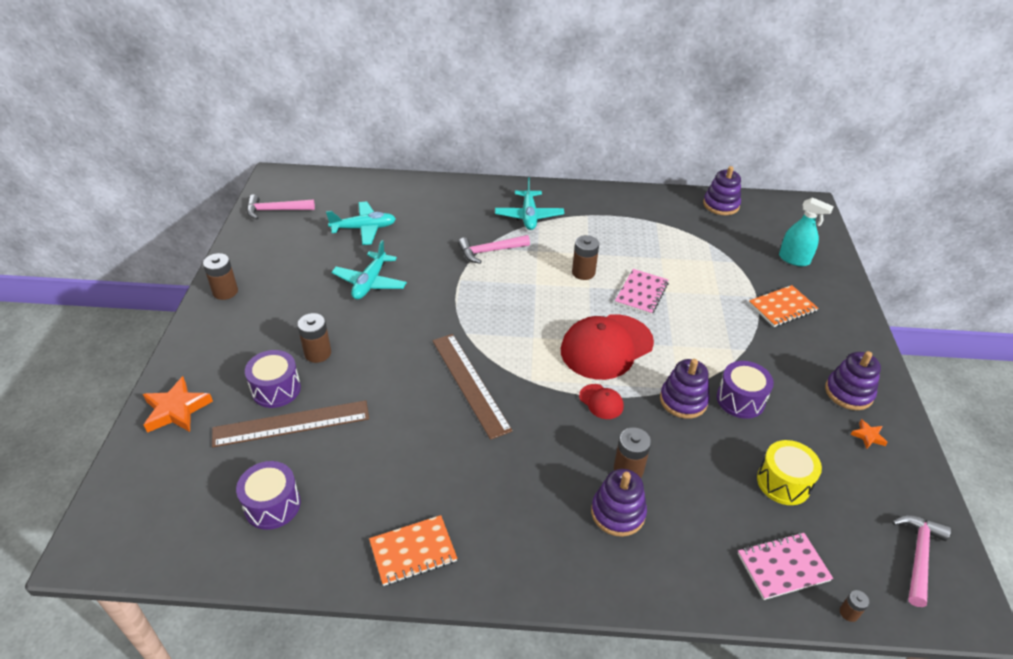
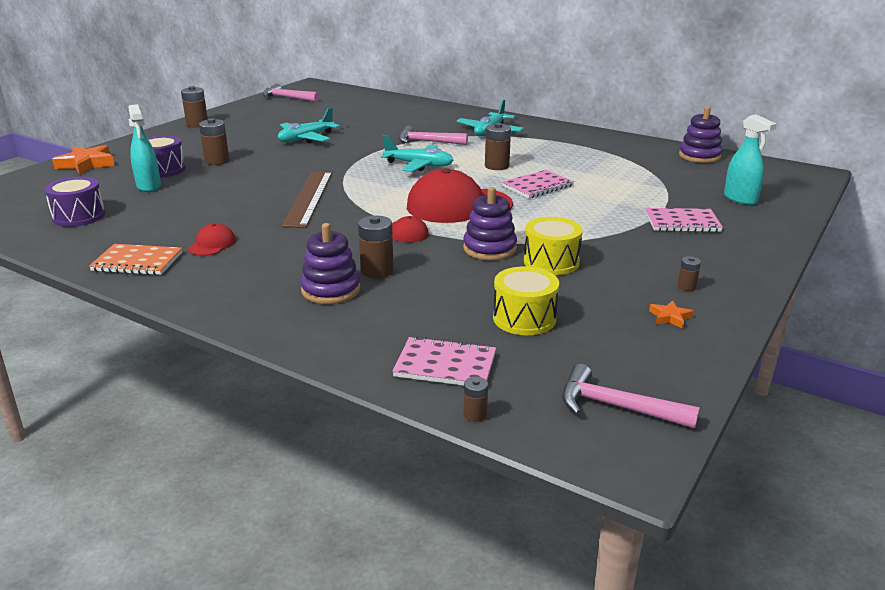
camera: 30 degrees right, 15 degrees down
brown ruler [212,400,369,447] -> turquoise spray bottle [128,104,161,192]
turquoise plane [326,201,396,245] -> turquoise plane moved to [381,135,453,172]
purple drum [717,361,774,419] -> yellow drum [524,217,583,275]
orange notebook [749,285,818,327] -> pink notebook [646,208,723,232]
purple stacking toy [825,351,881,410] -> brown battery [678,256,701,291]
pink hammer [892,515,951,607] -> pink hammer turned 120 degrees counterclockwise [562,364,700,428]
none -> red cap [188,223,236,256]

